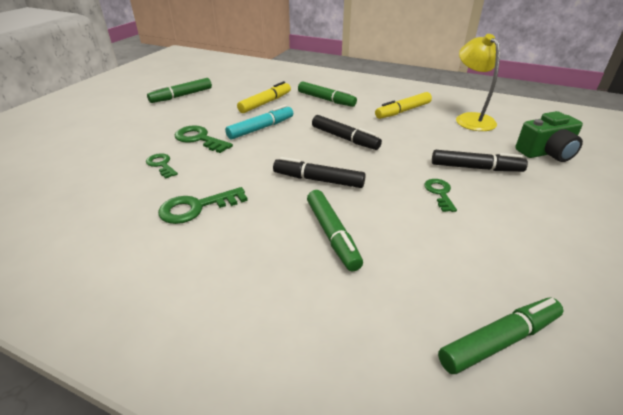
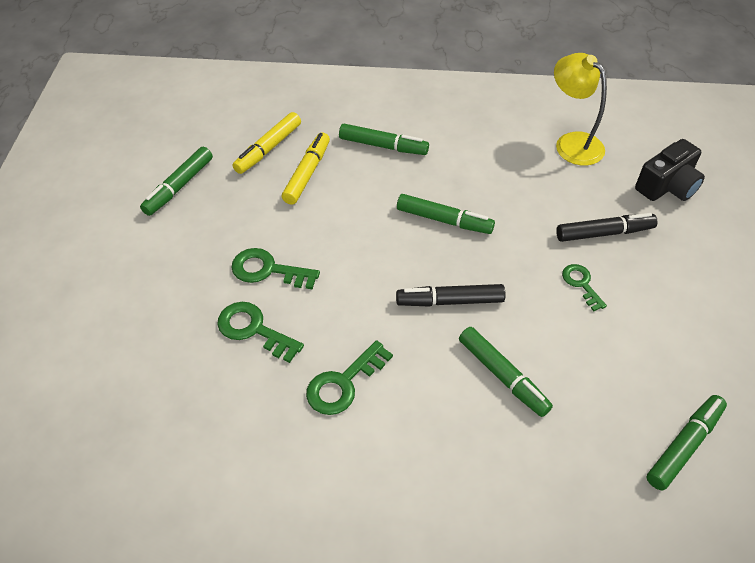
camera: 20 degrees left, 15 degrees up
green key [146,153,178,178] -> green key [217,302,304,363], size x1.53
turquoise marker [225,105,293,140] -> none
black marker [312,115,382,150] -> green marker [397,194,495,234]
yellow marker [375,92,432,119] -> yellow marker moved to [232,112,301,174]
green camera [515,111,583,162] -> black camera [635,139,705,201]

